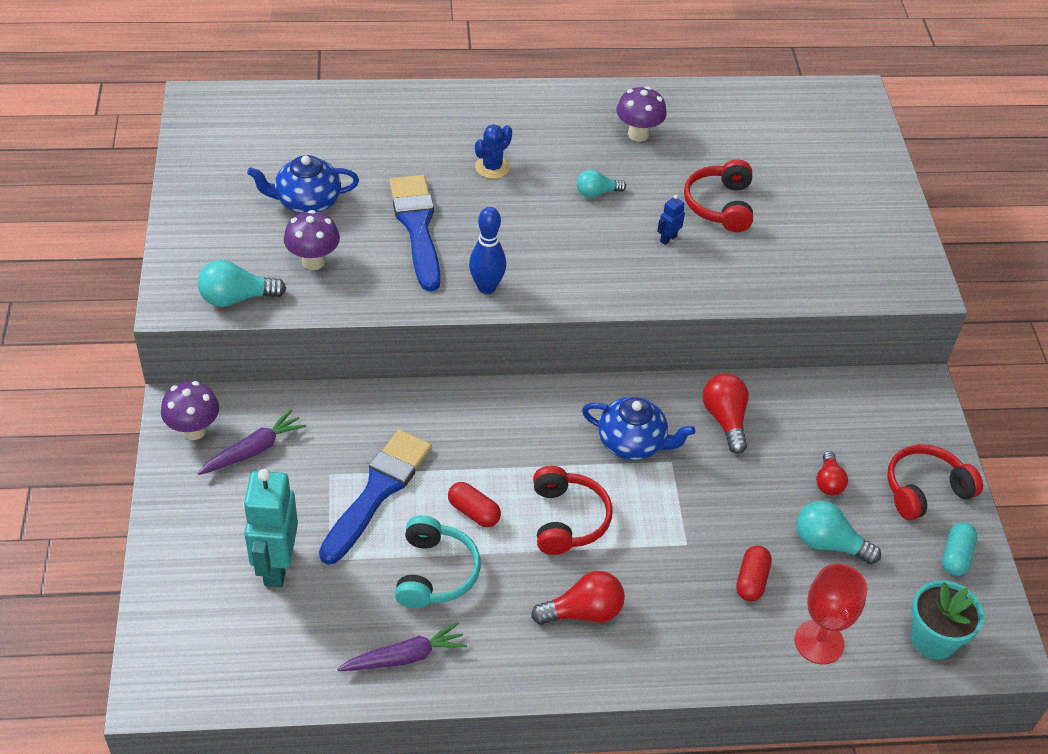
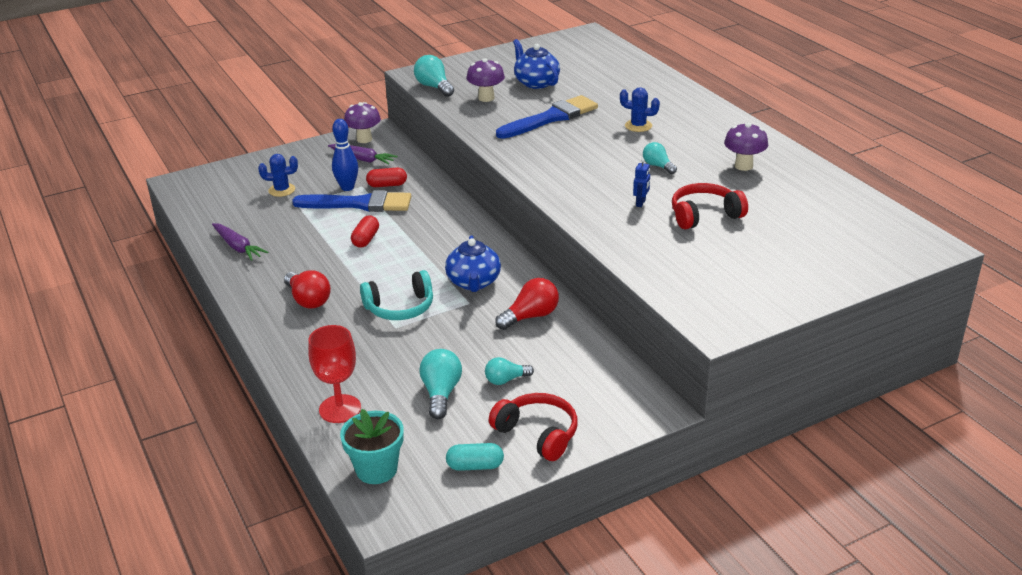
camera: 70 degrees right, 15 degrees down
turquoise robot [243,469,298,587] -> blue cactus [258,154,298,197]
turquoise headphones [395,515,481,608] -> turquoise headphones moved to [360,270,433,320]
blue bowling pin [469,207,506,294] -> blue bowling pin moved to [332,119,358,191]
red headphones [533,466,613,555] -> none
blue robot [657,195,685,245] -> blue robot turned 90 degrees clockwise [633,158,650,207]
red capsule [736,546,772,602] -> red capsule moved to [366,168,407,187]
red light bulb [816,451,848,495] -> turquoise light bulb [485,357,534,385]

